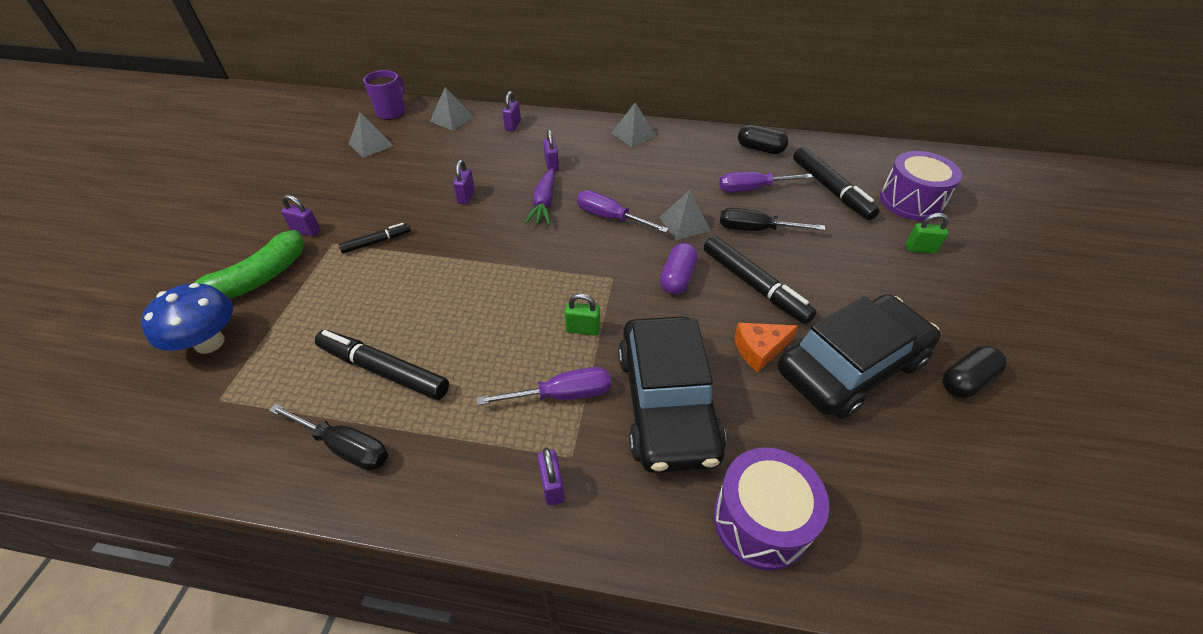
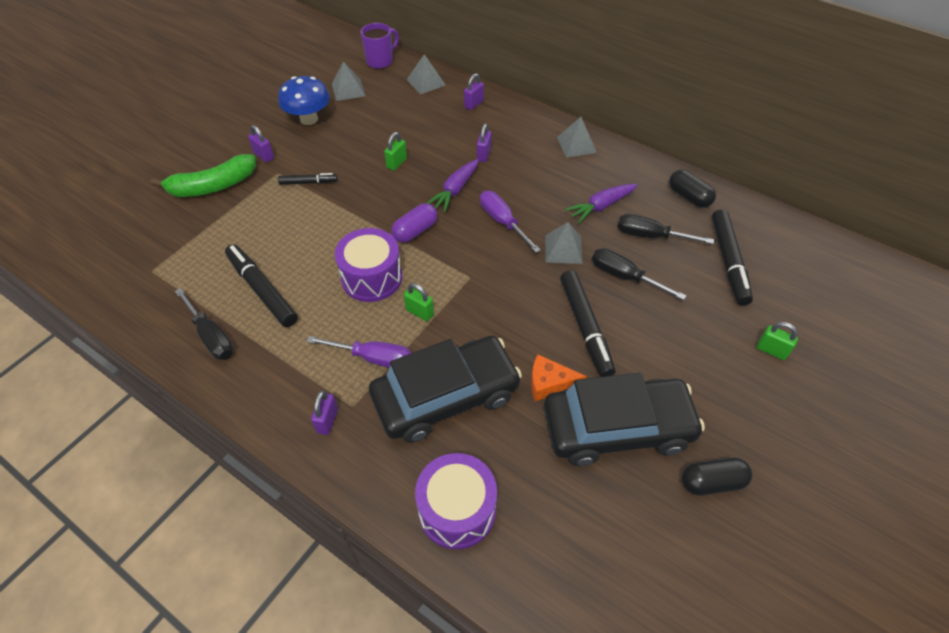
camera: 25 degrees right, 5 degrees up
blue mushroom [141,283,233,354] -> blue mushroom moved to [278,76,330,125]
purple padlock [453,160,475,204] -> green padlock [384,132,407,171]
black car [618,316,726,473] -> black car turned 135 degrees counterclockwise [369,336,522,443]
purple capsule [660,243,698,294] -> purple capsule moved to [391,203,437,243]
purple screwdriver [719,172,813,193] -> black screwdriver [617,214,714,244]
purple drum [880,151,962,221] -> purple drum moved to [335,228,402,302]
none -> purple carrot [565,184,638,223]

